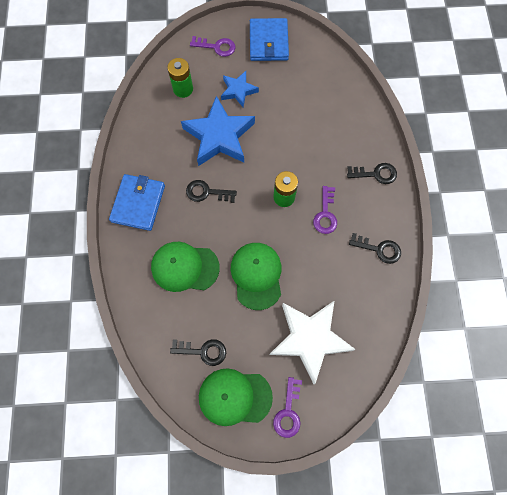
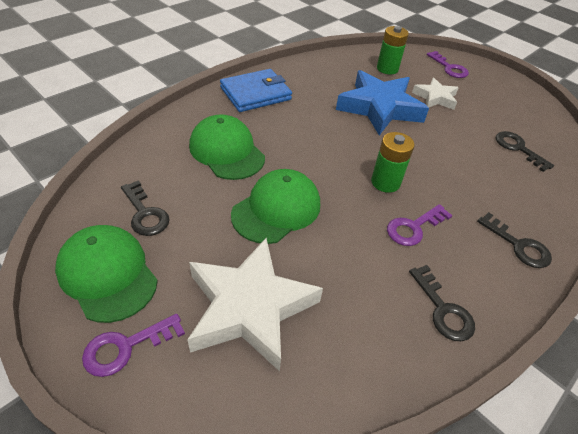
camera: 45 degrees right, 25 degrees down
black key [186,180,237,203] -> black key moved to [496,131,554,172]
blue star [221,71,259,107] -> white star [412,78,459,110]
blue wallet [250,18,289,61] -> none

